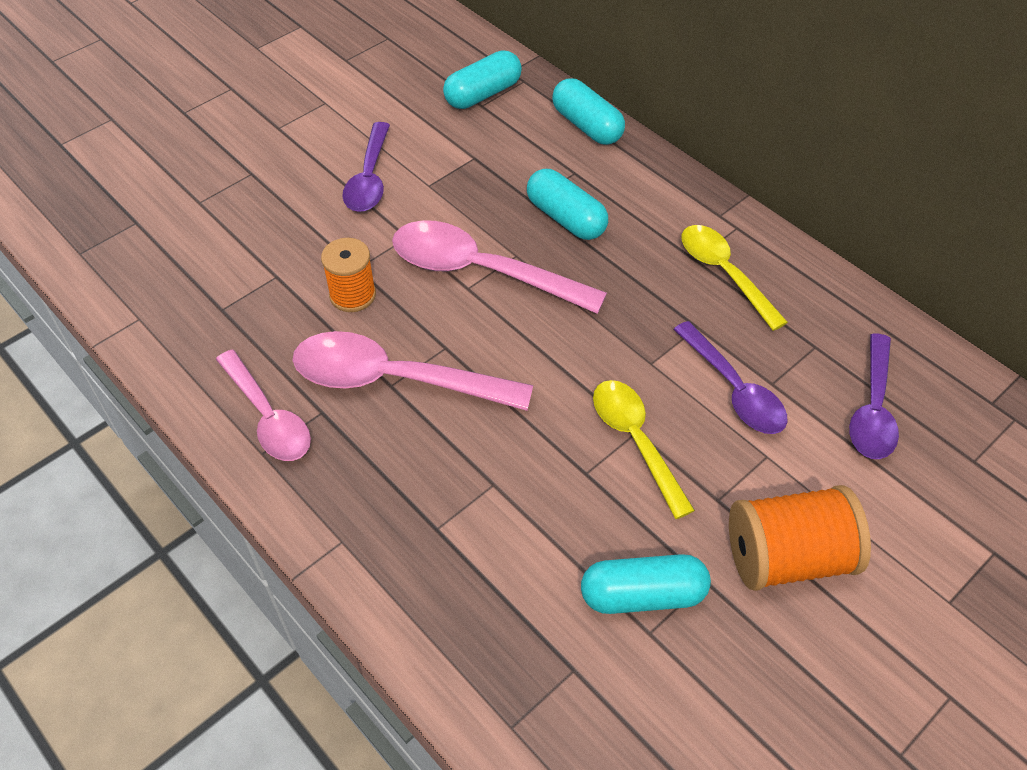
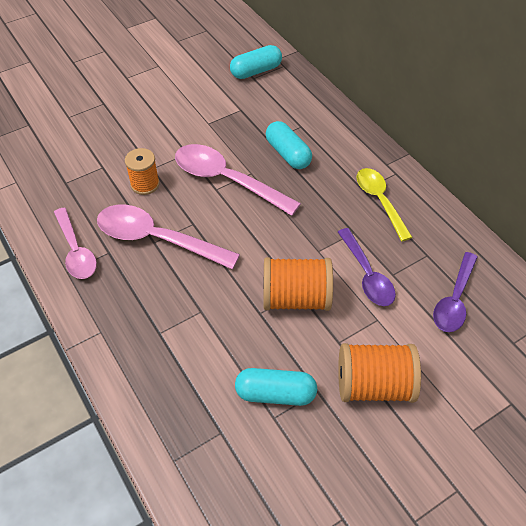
camera: 10 degrees right, 0 degrees up
purple spoon [342,122,390,212] -> none
turquoise capsule [552,78,625,145] -> none
yellow spoon [593,380,695,519] -> orange spool [263,257,333,311]

